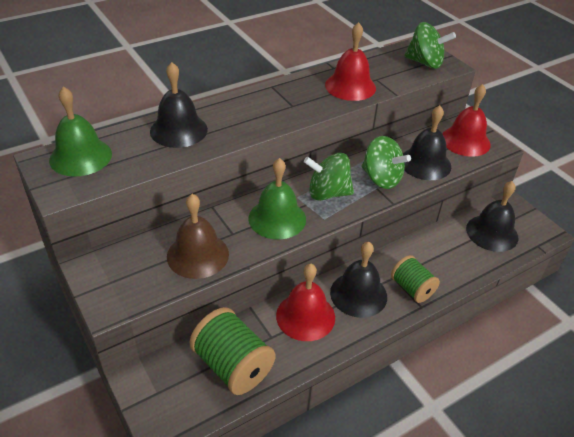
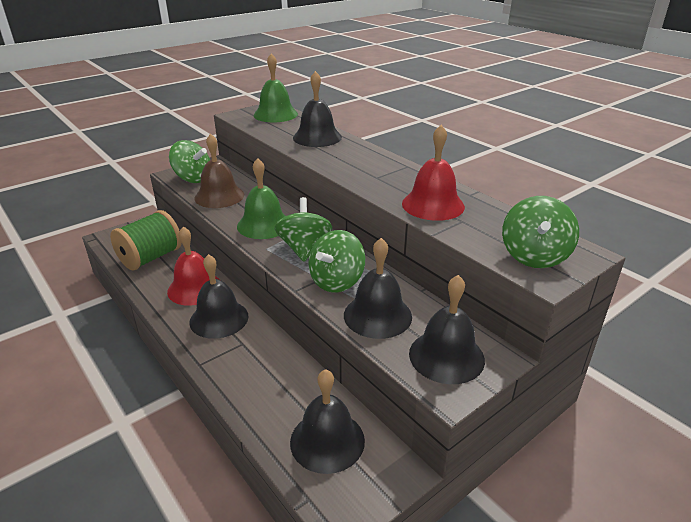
camera: 85 degrees right, 10 degrees down
green spool [391,255,440,303] -> none
red bell [442,84,491,157] -> black bell [409,275,485,384]
none -> green spinning top [169,140,210,183]

